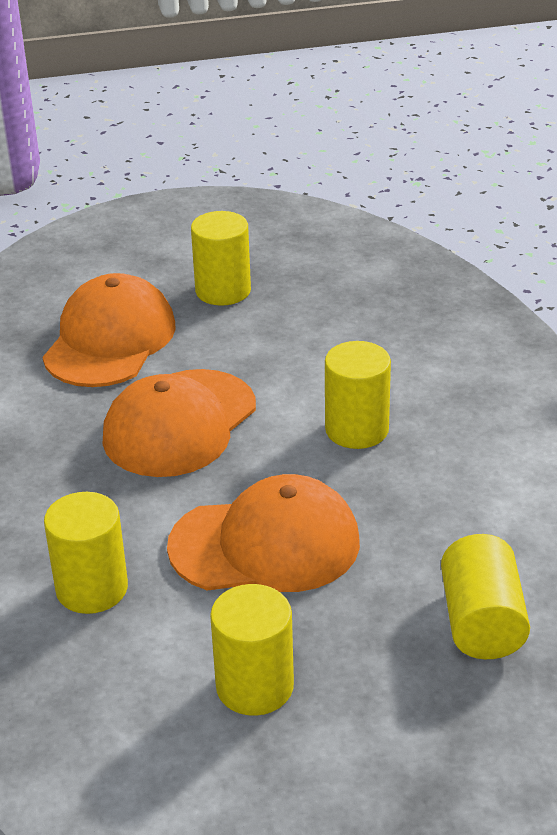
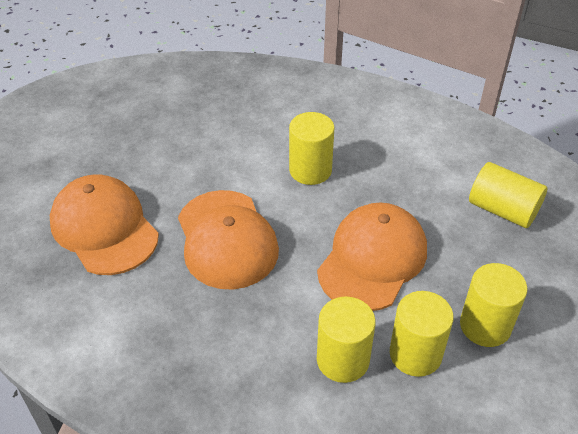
camera: 55 degrees left, 10 degrees up
yellow cylinder [191,211,251,306] -> yellow cylinder moved to [390,291,454,377]

